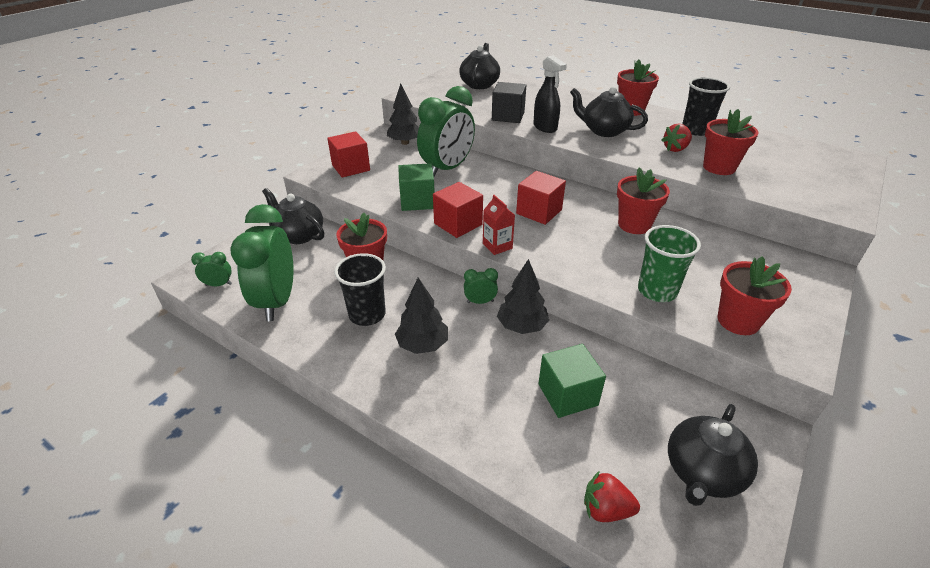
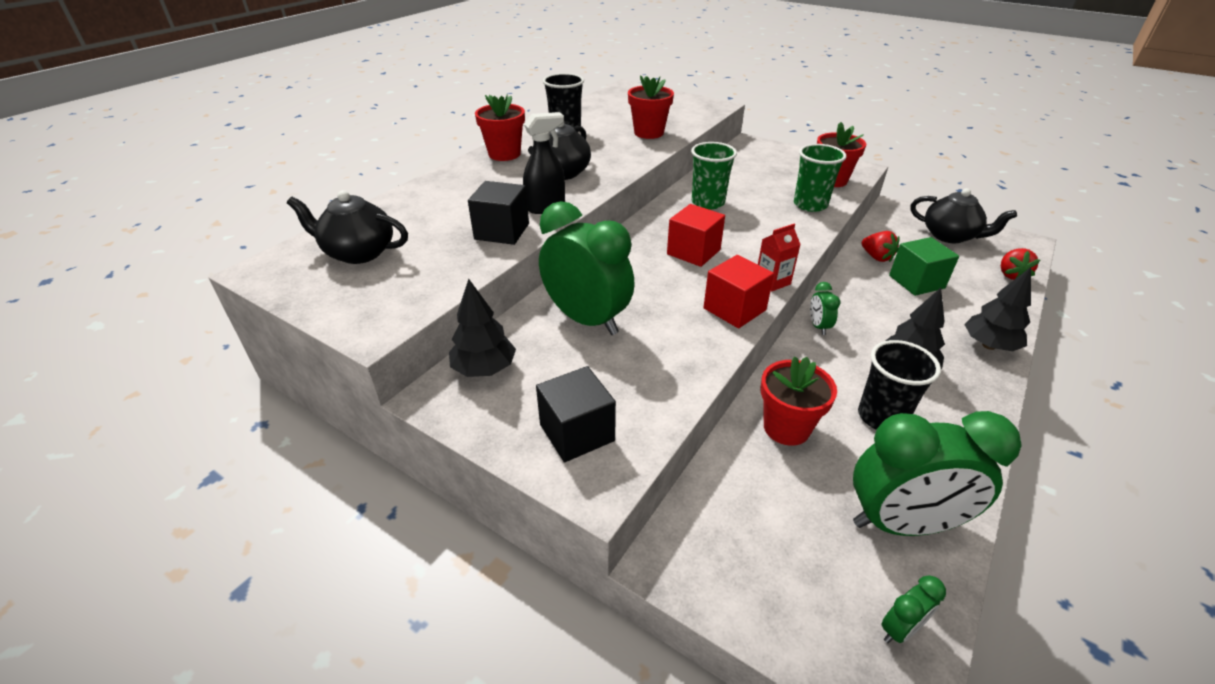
camera: 90 degrees left, 0 degrees up
green clock [191,252,232,286] -> green clock turned 120 degrees counterclockwise [881,575,946,643]
black teapot [262,188,324,244] -> none
red cube [327,131,370,178] -> black cube [536,366,616,462]
green cube [398,163,435,211] -> none
black tree [497,259,549,334] -> black tree moved to [964,267,1031,351]
red flower pot [617,167,670,234] -> green cup [691,142,737,210]
red strawberry [661,124,692,152] -> red strawberry moved to [861,231,900,262]

